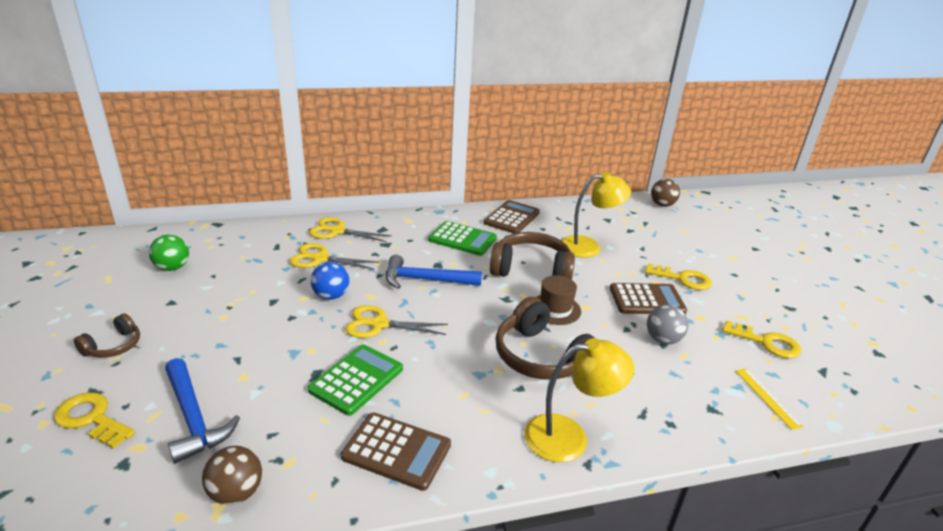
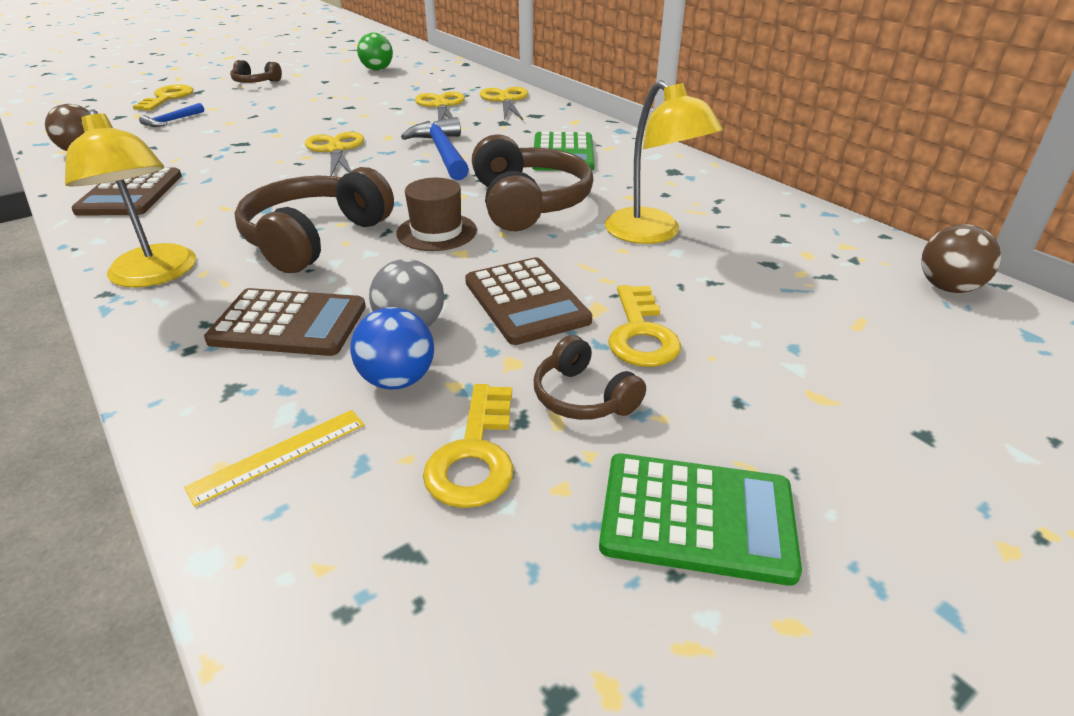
camera: 70 degrees right, 5 degrees up
blue hammer [165,358,240,464] -> blue hammer [139,103,204,127], size x0.53
green calculator [308,344,403,416] -> green calculator moved to [599,453,802,586]
blue ball [311,262,349,300] -> blue ball moved to [350,307,434,389]
brown calculator [484,200,540,234] -> brown calculator moved to [204,288,366,356]
none -> brown headphones [534,335,646,420]

